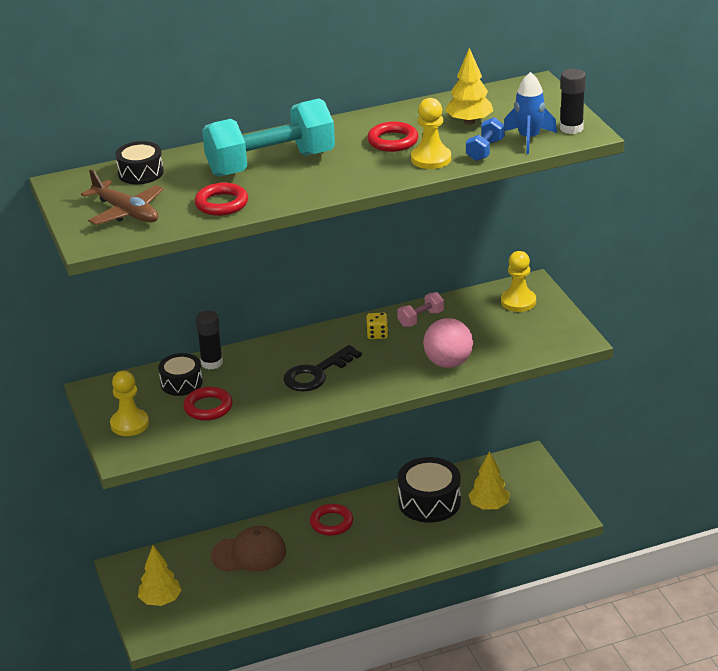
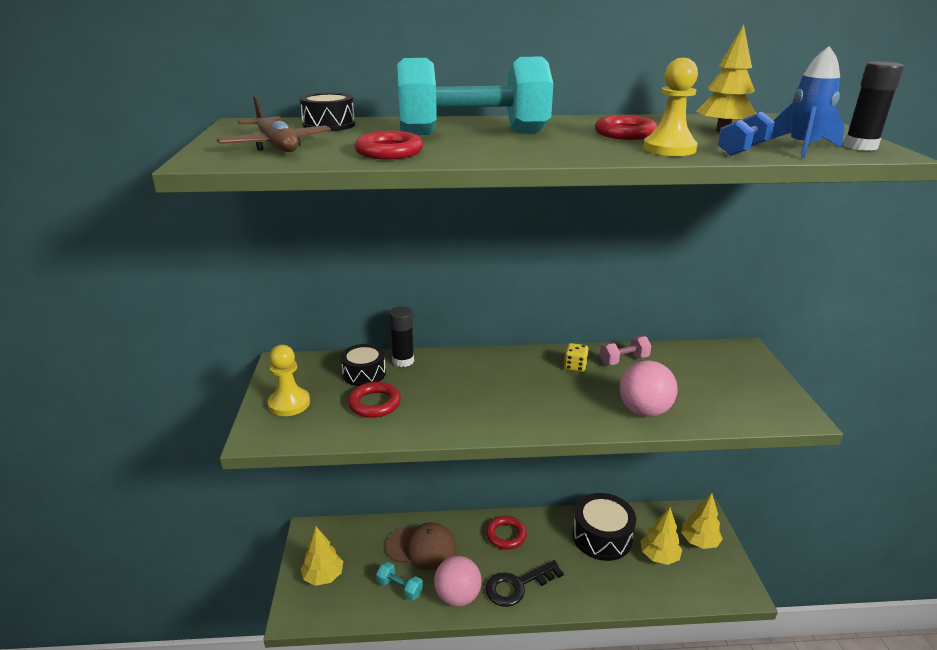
camera: 15 degrees right, 5 degrees down
black key [283,345,362,391] -> black key moved to [485,560,564,607]
yellow pawn [501,251,536,312] -> none
none -> turquoise dumbbell [376,562,423,601]
none -> pink ball [434,556,482,607]
none -> yellow tree [681,493,723,549]

